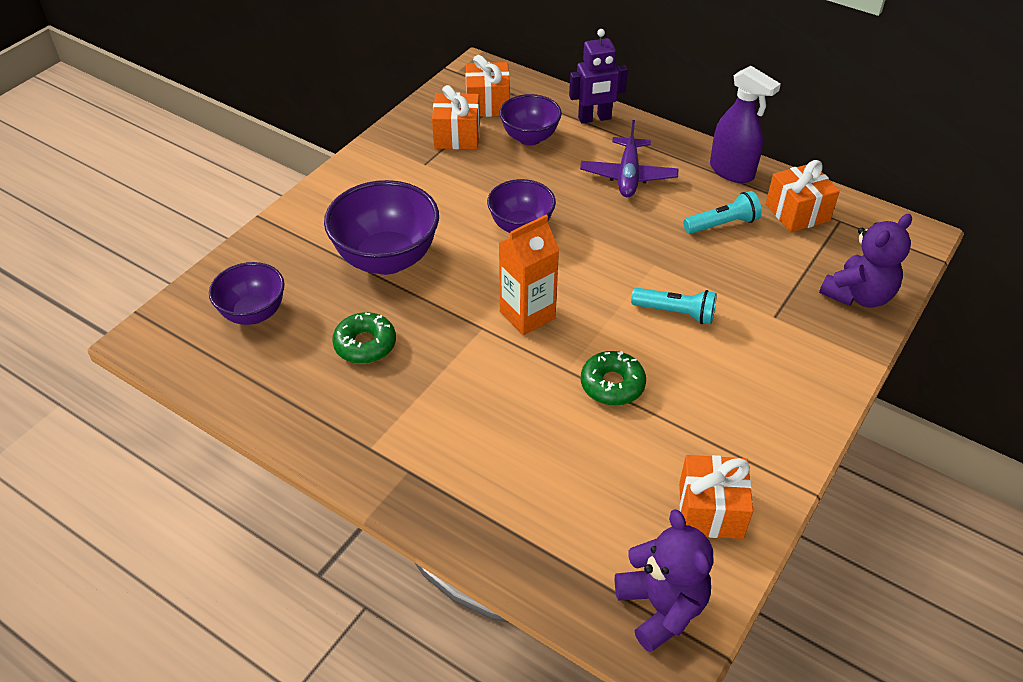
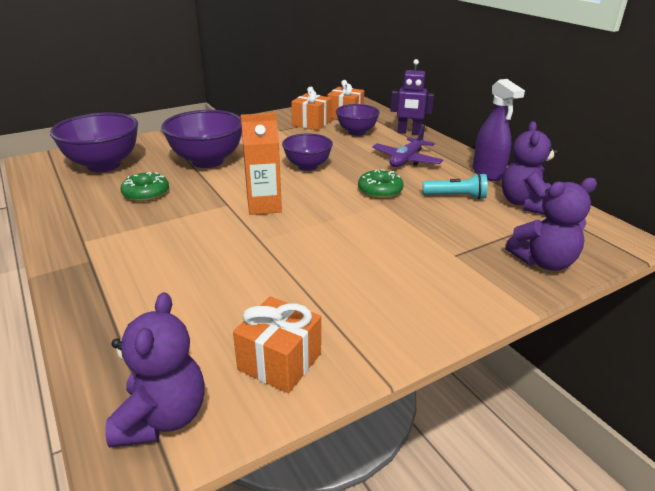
camera: 25 degrees right, 15 degrees down
purple bowl [209,262,285,325] -> purple bowl [50,113,138,172], size x1.60
green donut [581,351,646,406] -> green donut moved to [358,169,404,199]
turquoise flashlight [631,288,717,324] -> none
orange gift [766,160,840,232] -> purple teddy bear [502,121,558,215]

